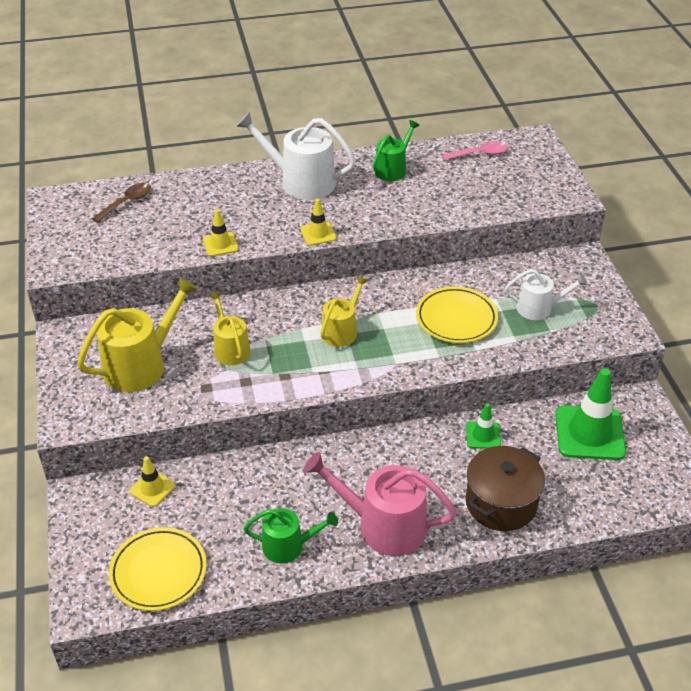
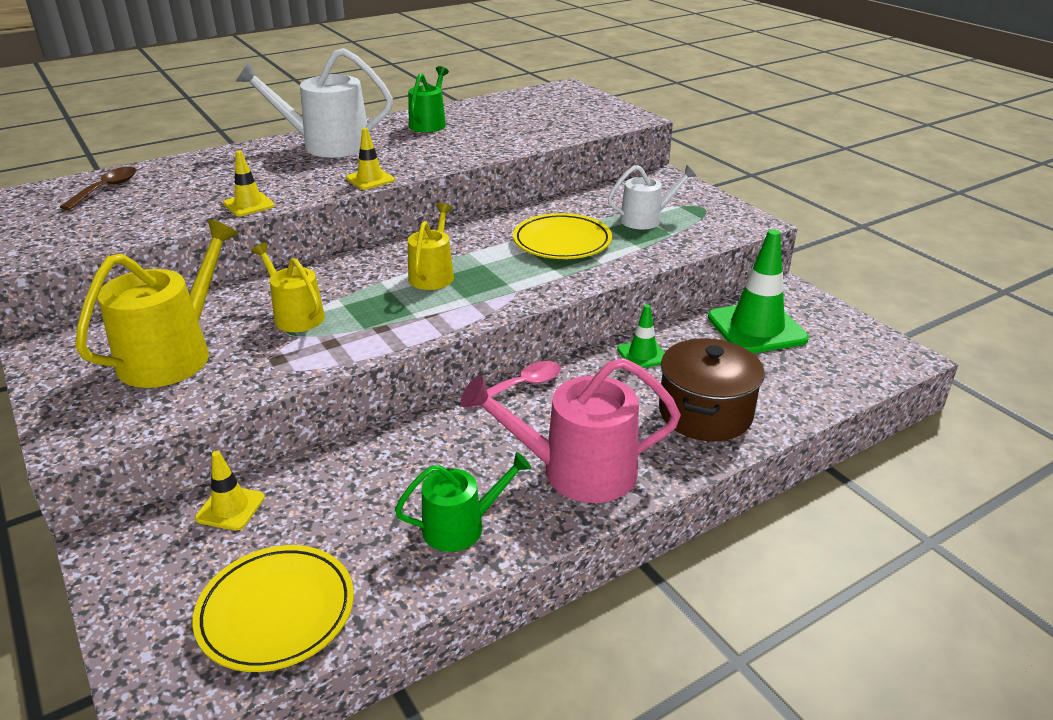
camera: 20 degrees left, 10 degrees down
pink spoon [441,141,508,160] -> pink spoon moved to [471,361,561,408]

